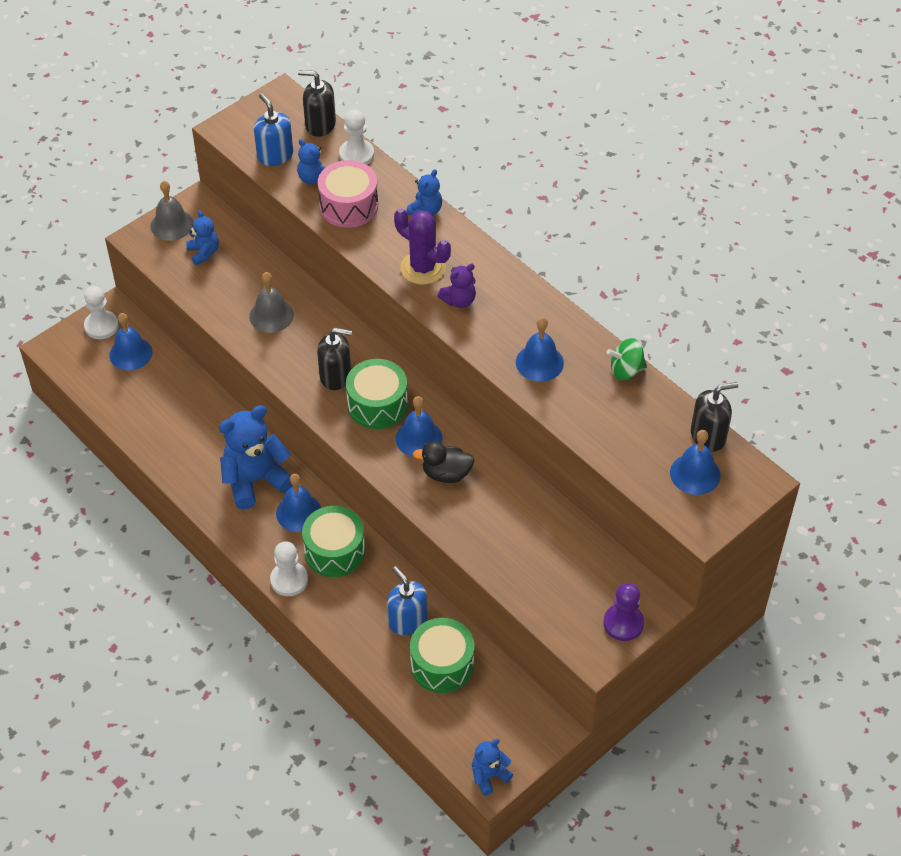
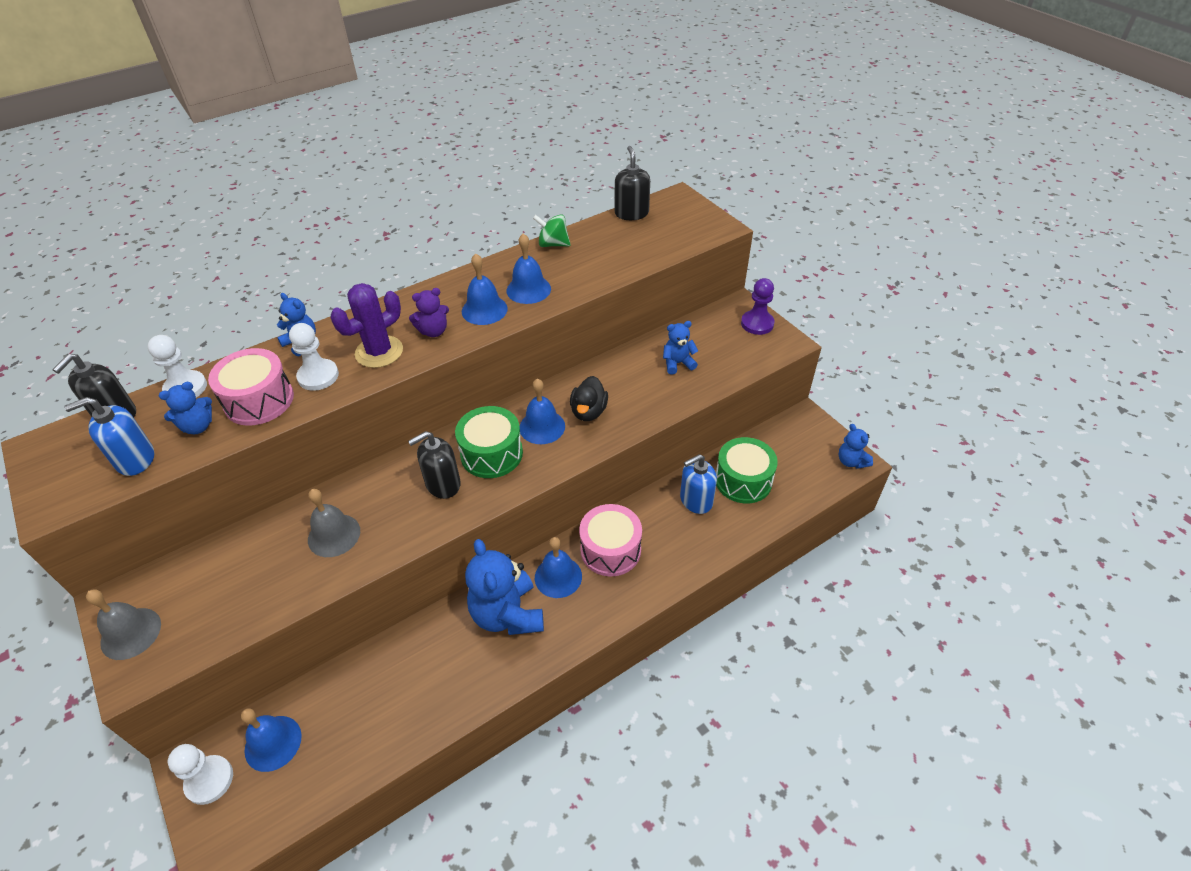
camera: 80 degrees left, 5 degrees down
blue teddy bear [186,210,219,265] -> blue teddy bear moved to [663,321,698,374]
white pawn [270,541,308,596] -> white pawn moved to [289,323,339,391]
green drum [302,506,365,577] -> pink drum [579,504,642,576]
black soap dispenser [317,328,352,390] -> black soap dispenser turned 135 degrees counterclockwise [408,431,461,499]
purple teddy bear [438,264,476,308] -> purple teddy bear turned 90 degrees clockwise [409,288,449,337]
green spinning top [607,338,647,380] -> green spinning top turned 105 degrees clockwise [533,214,571,247]
blue bell [670,430,720,495] -> blue bell moved to [462,253,508,325]

